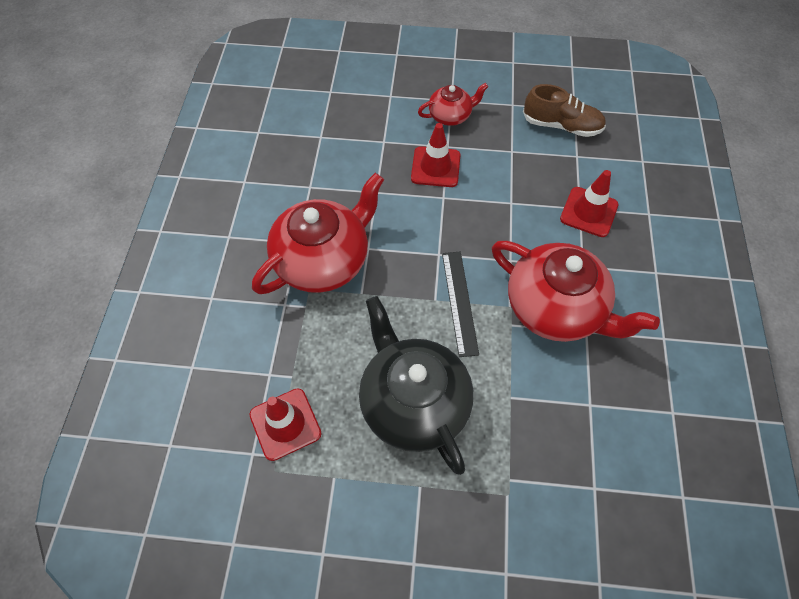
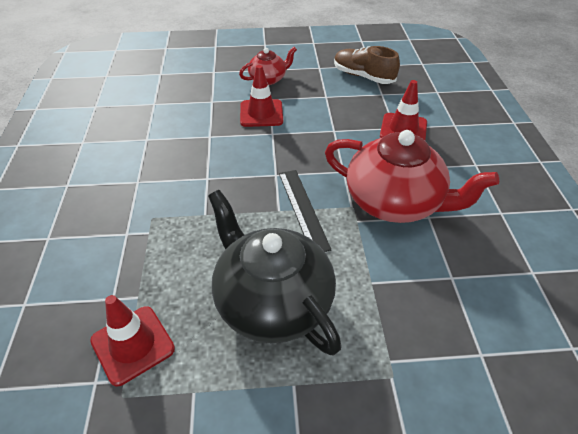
camera: 10 degrees left, 15 degrees down
red teapot [252,173,384,294] -> none
brown shoe [523,84,606,137] -> brown shoe turned 150 degrees counterclockwise [334,46,400,84]

